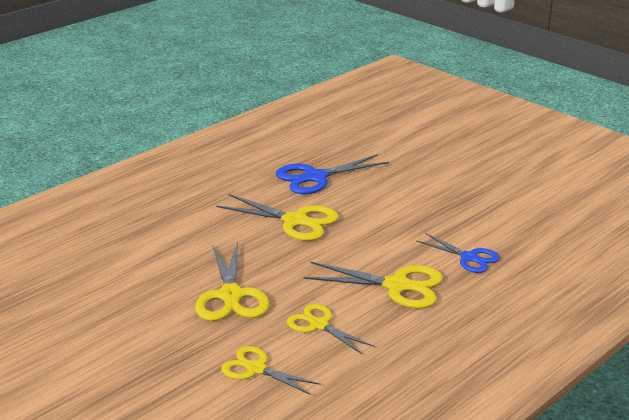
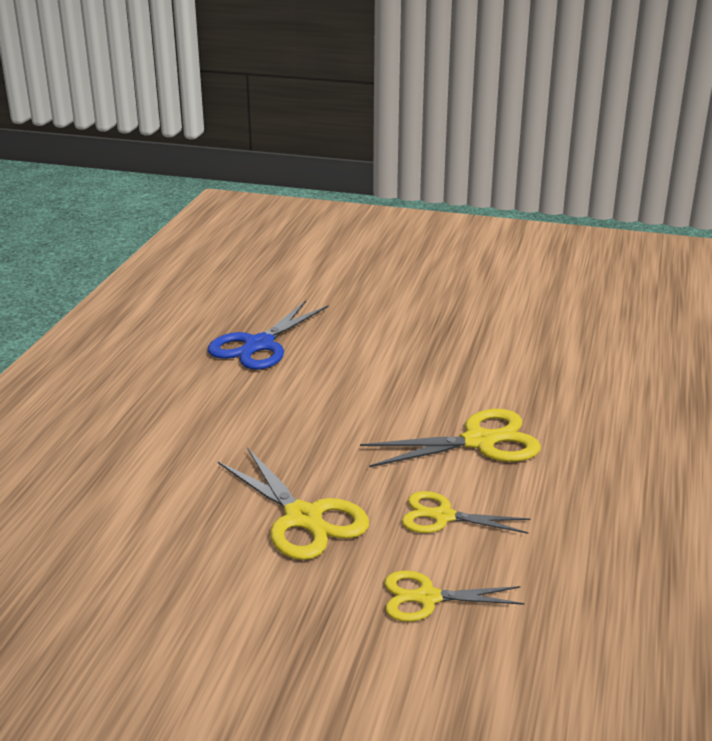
camera: 30 degrees left, 0 degrees up
yellow scissors [216,194,339,241] -> none
blue scissors [416,233,500,273] -> none

